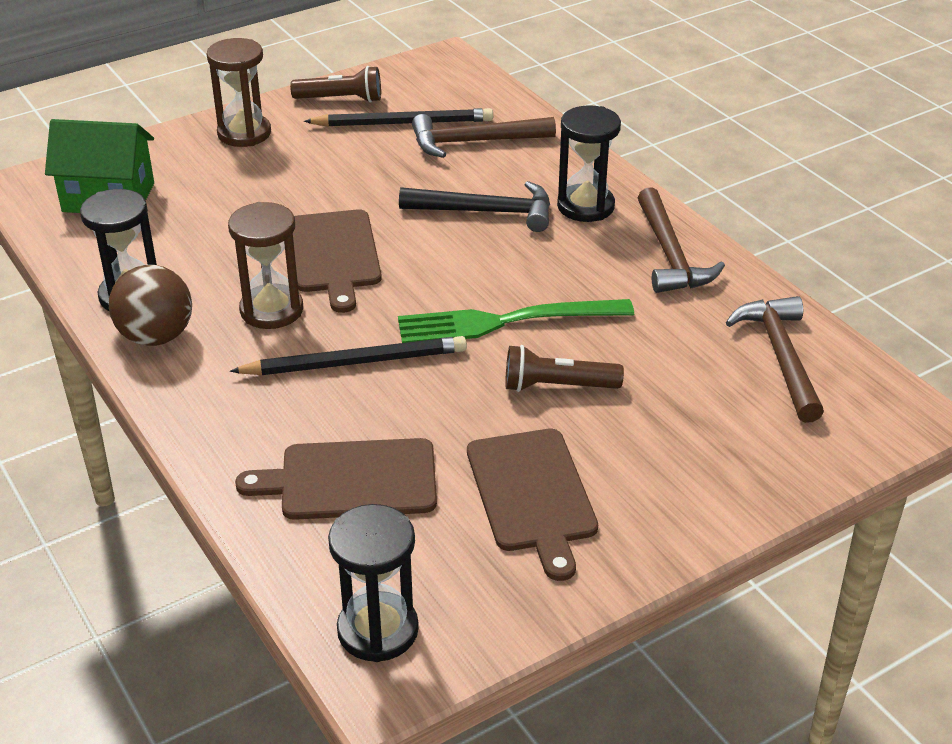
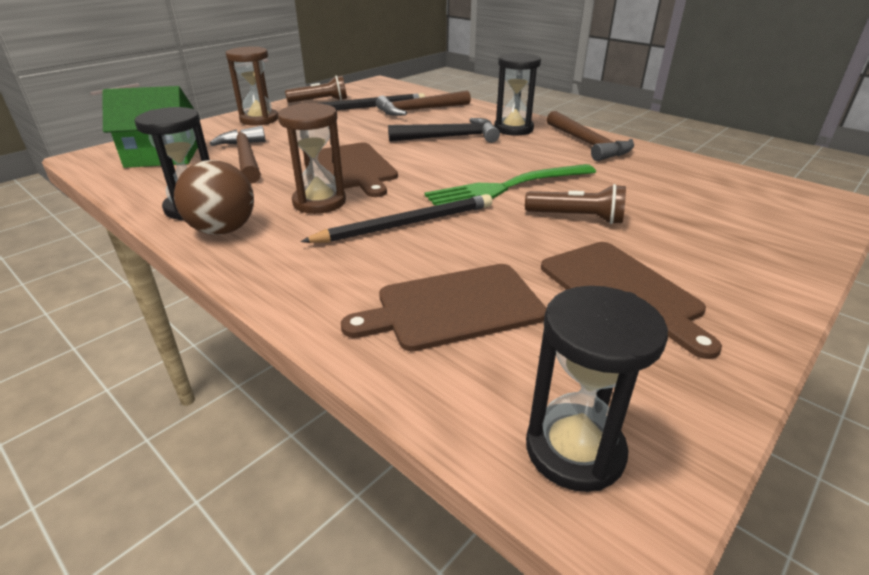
camera: 15 degrees left, 5 degrees down
brown flashlight [505,345,624,392] -> brown flashlight turned 150 degrees counterclockwise [525,184,626,224]
brown hammer [726,296,824,423] -> brown hammer moved to [209,126,266,184]

